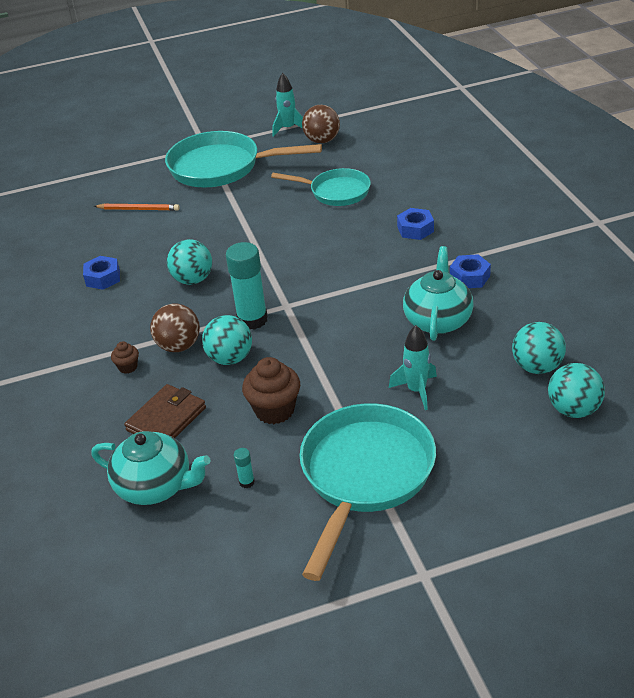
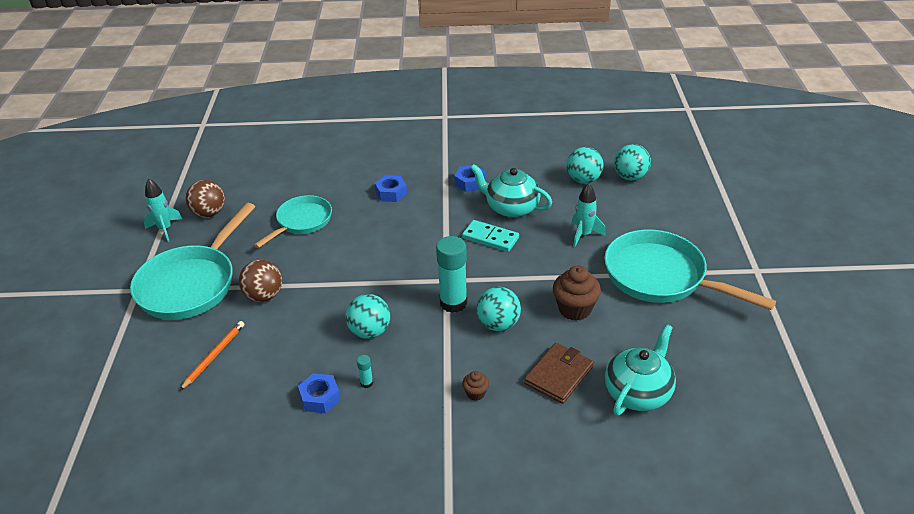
camera: 75 degrees left, 0 degrees up
brown wallet [124,384,206,438] -> brown wallet turned 75 degrees clockwise [524,343,594,404]
brown ball [150,304,200,352] -> brown ball moved to [239,260,282,302]
turquoise glue stick [234,448,255,488] -> turquoise glue stick moved to [357,355,373,388]
none -> turquoise domino [462,220,519,252]

